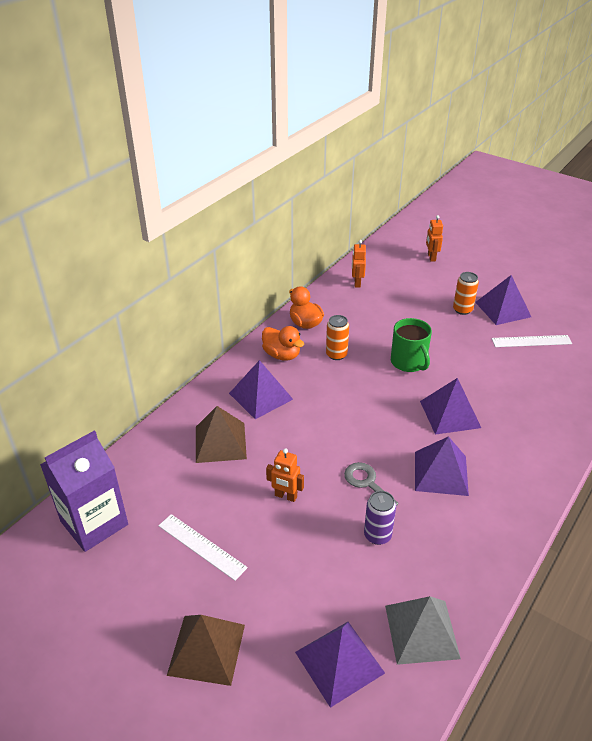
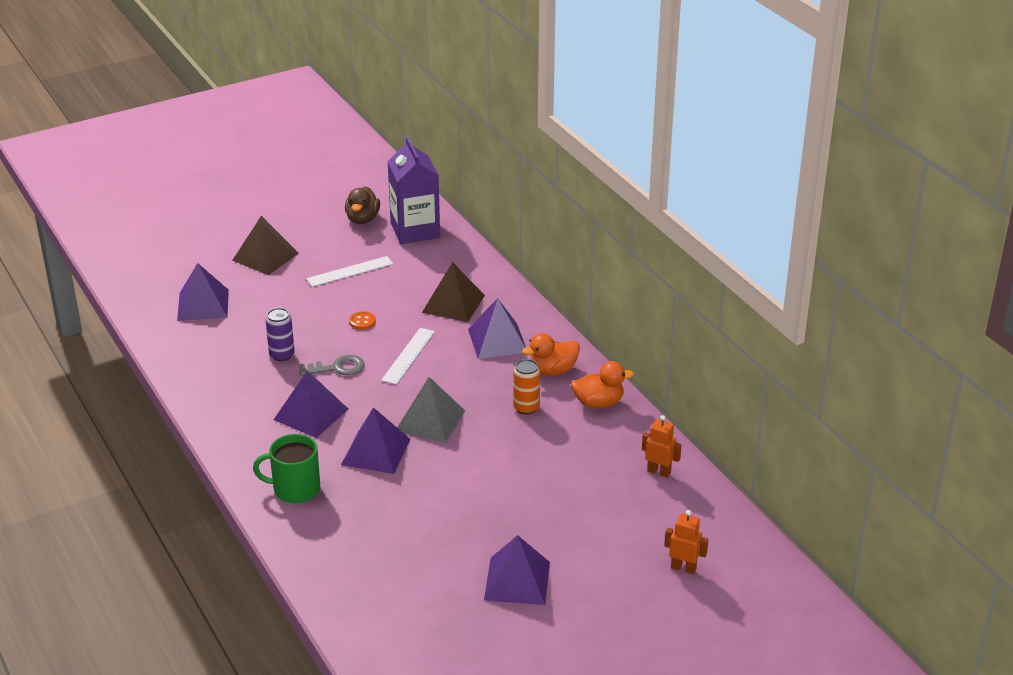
camera: 115 degrees right, 5 degrees down
orange robot [266,448,304,502] -> orange button [349,311,376,330]
grey pyramid [385,596,461,665] -> grey pyramid moved to [397,377,465,443]
green mug [391,318,432,372] -> green mug moved to [253,434,320,503]
orange can [453,272,479,315] -> none
white ruler [491,335,572,347] -> white ruler moved to [381,328,435,385]
none -> brown duck [345,186,380,224]

